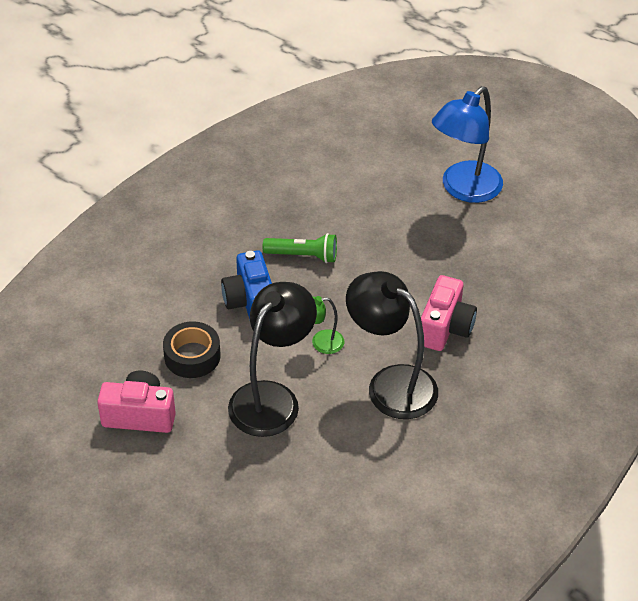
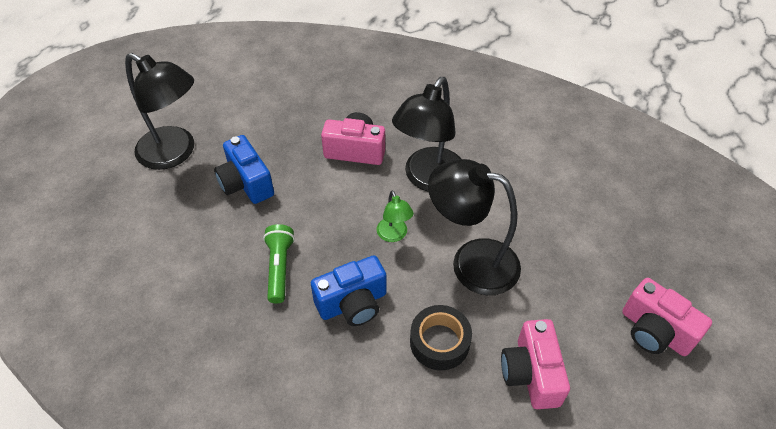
camera: 100 degrees left, 5 degrees up
blue lamp [432,86,503,203] -> black lamp [125,53,194,170]
none -> blue camera [214,135,274,204]
none -> pink camera [622,278,712,356]

